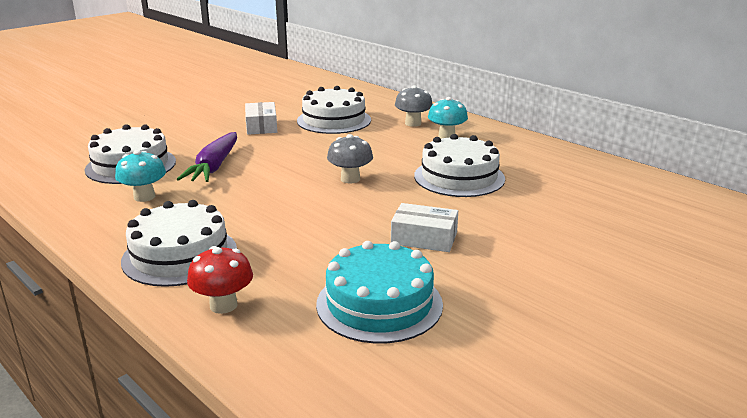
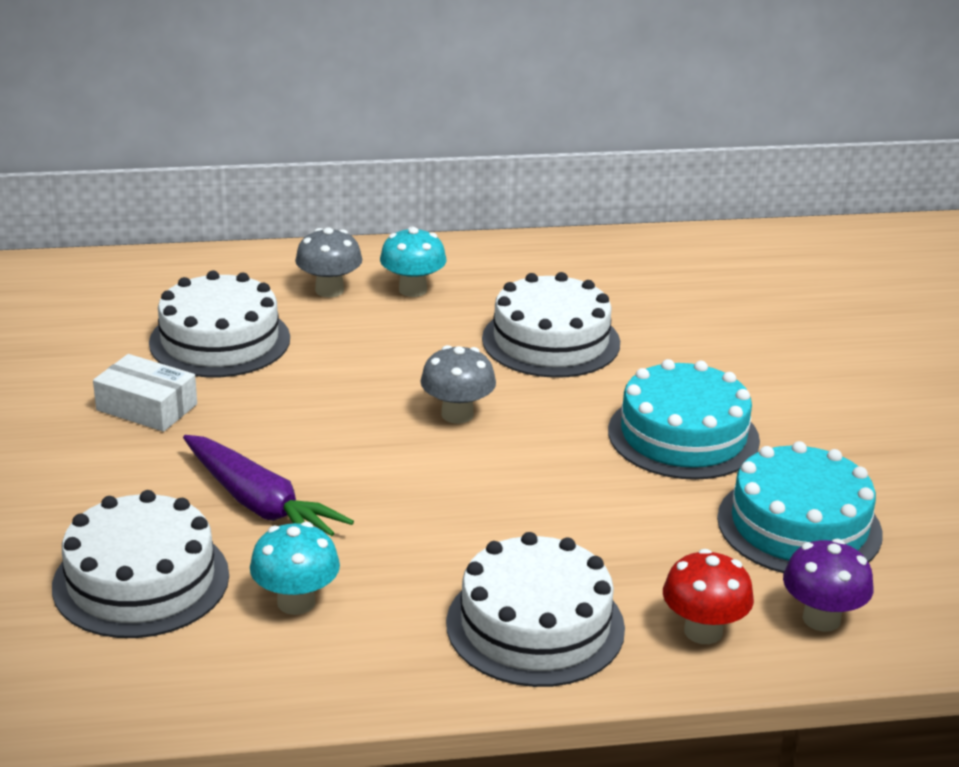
camera: 55 degrees left, 5 degrees up
white box [391,203,458,252] -> turquoise cake [608,359,760,480]
none -> purple mushroom [783,539,874,632]

